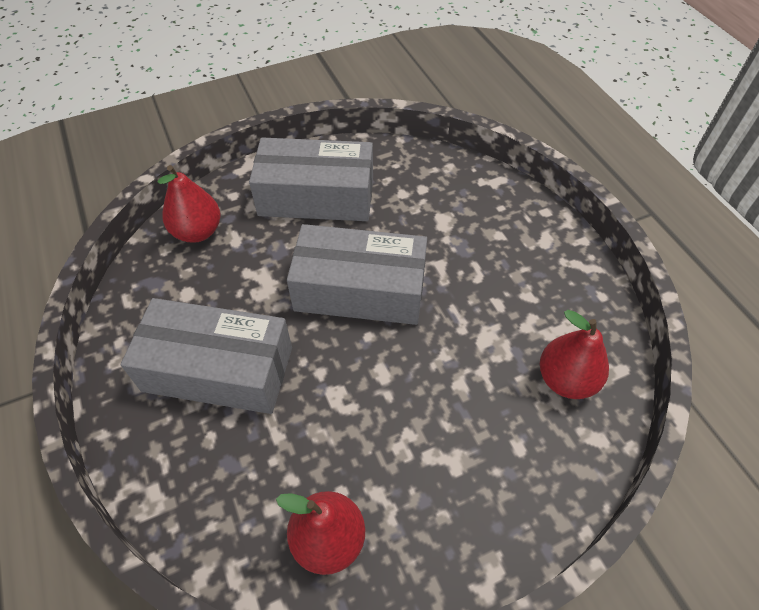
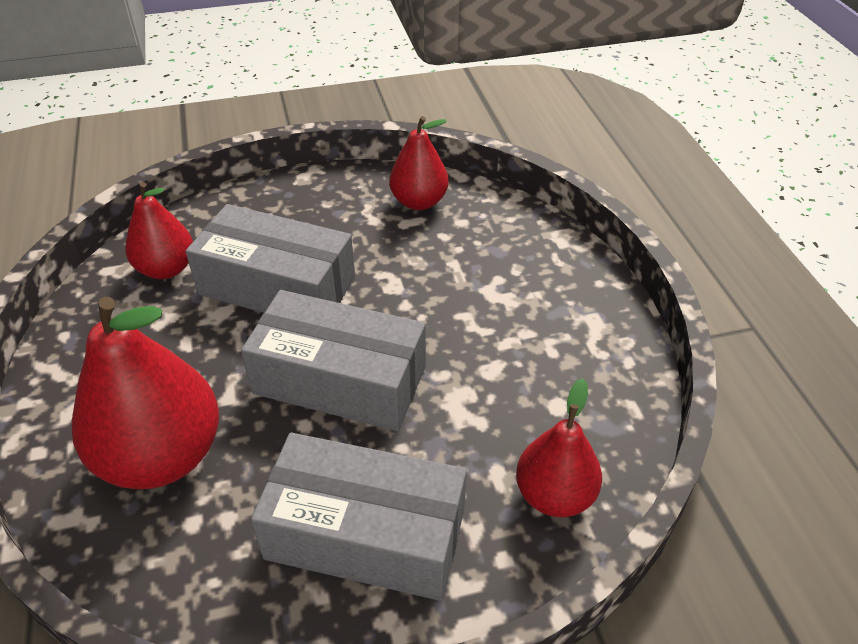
camera: 170 degrees left, 10 degrees down
grey box [121,298,292,414] -> grey box moved to [185,204,355,313]
none -> red pear [72,297,219,489]

